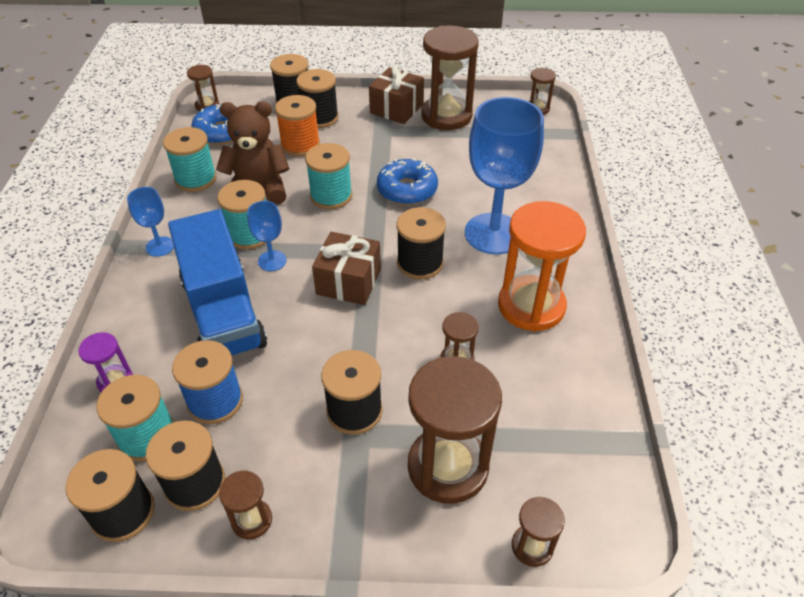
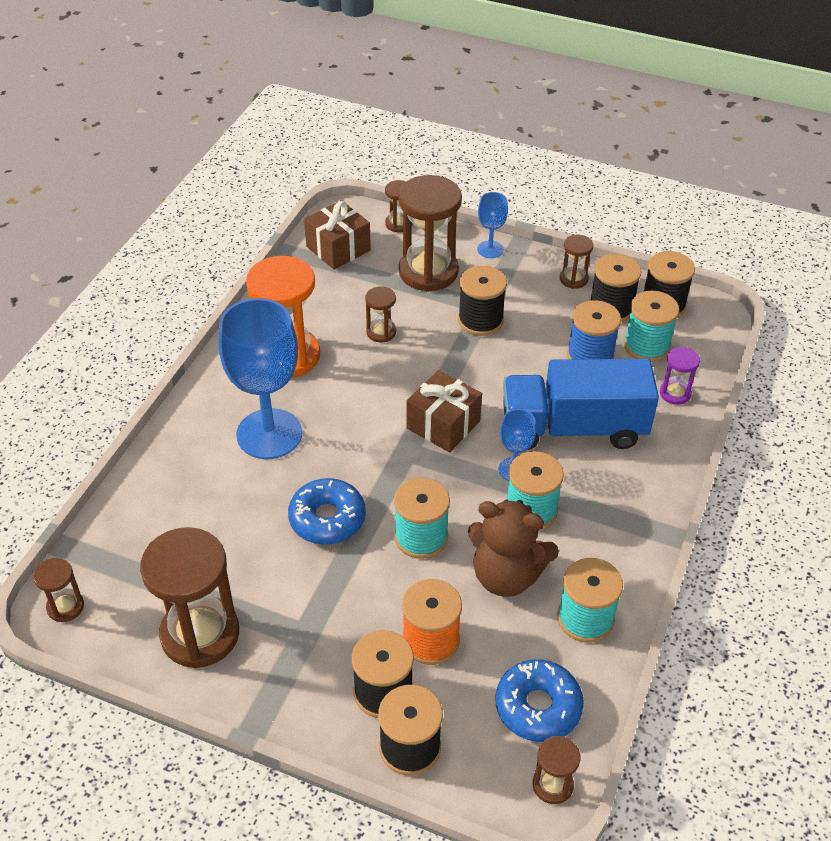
camera: 160 degrees left, 0 degrees up
blue goblet [127,187,174,257] -> blue goblet moved to [477,192,508,258]
blue truck [168,209,267,356] -> blue truck turned 90 degrees counterclockwise [503,359,659,450]
brown gift [369,65,424,124] -> brown gift moved to [304,200,371,270]
black spool [397,207,446,280] -> none

